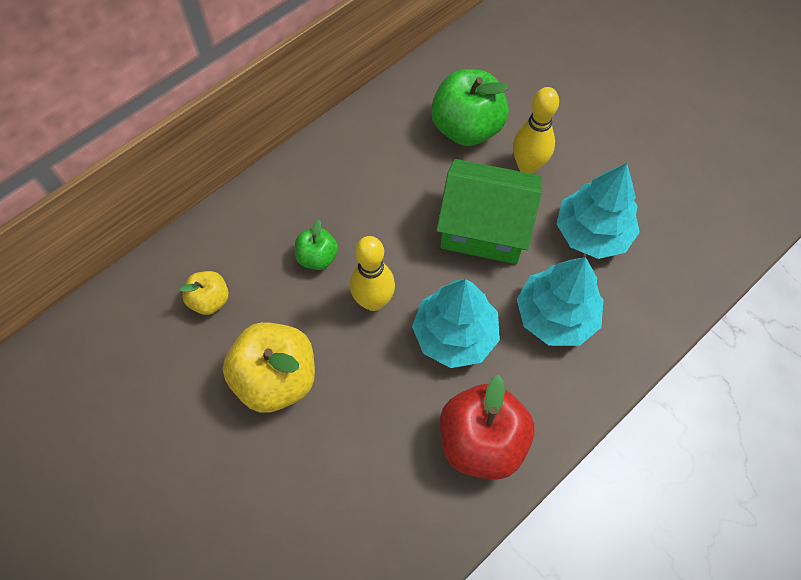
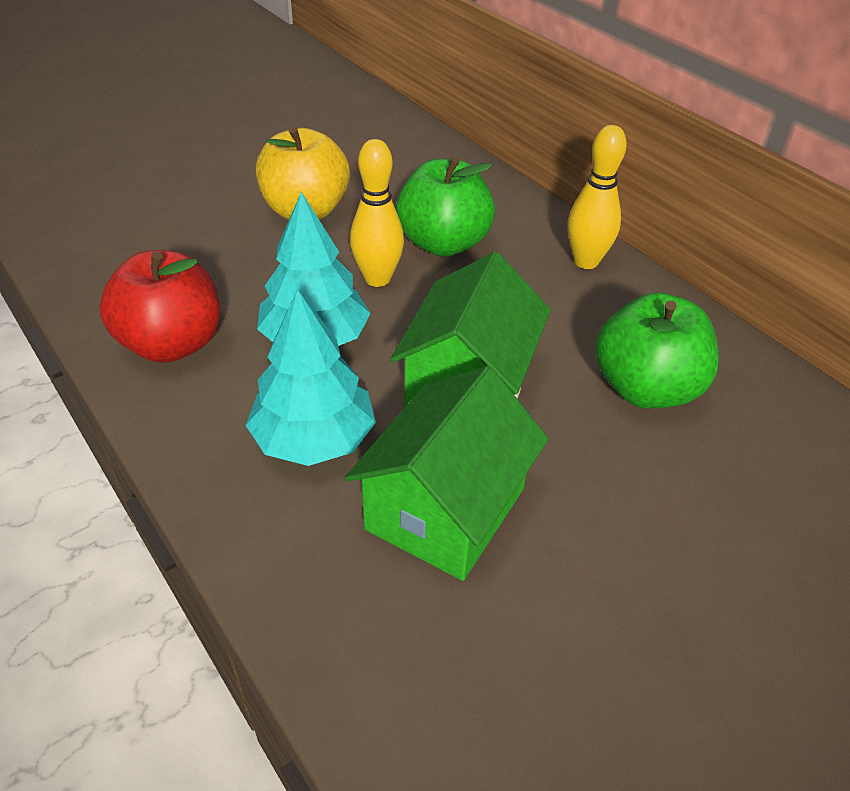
camera: 95 degrees right, 20 degrees down
yellow apple [179,271,229,315] -> none
green apple [295,220,338,270] -> green apple [396,157,495,257], size x1.89
yellow bowling pin [513,87,559,174] -> yellow bowling pin moved to [567,125,627,269]
turquoise tree [557,163,640,259] -> green house [345,366,549,581]

